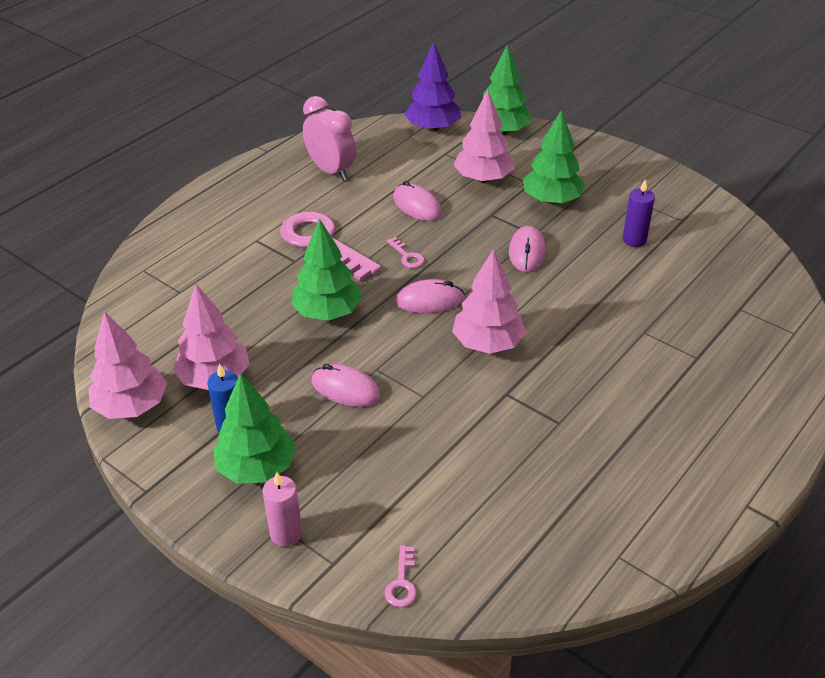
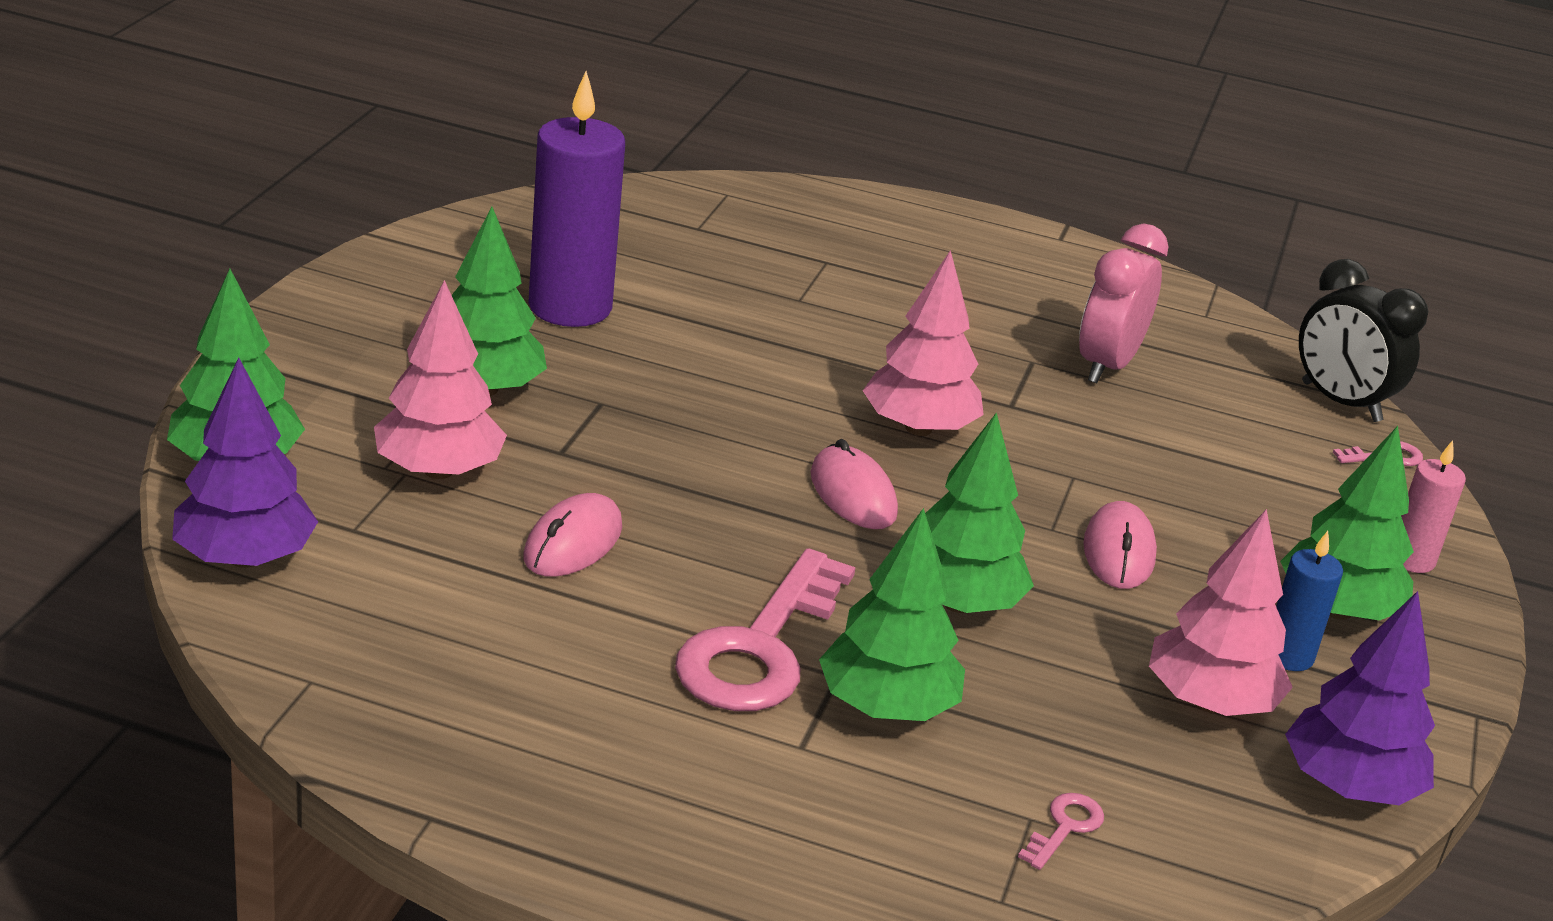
camera: 115 degrees left, 10 degrees down
pink tree [89,311,167,419] -> purple tree [1285,591,1435,805]
pink clock [303,96,356,181] -> pink clock moved to [1079,224,1169,383]
pink key [386,237,425,268] -> pink key moved to [1018,793,1104,870]
pink mouse [509,226,546,272] -> none
purple candle [623,179,655,247] -> purple candle [528,71,625,327], size x1.96
none -> green tree [819,508,965,721]
none -> black clock [1299,259,1428,422]

